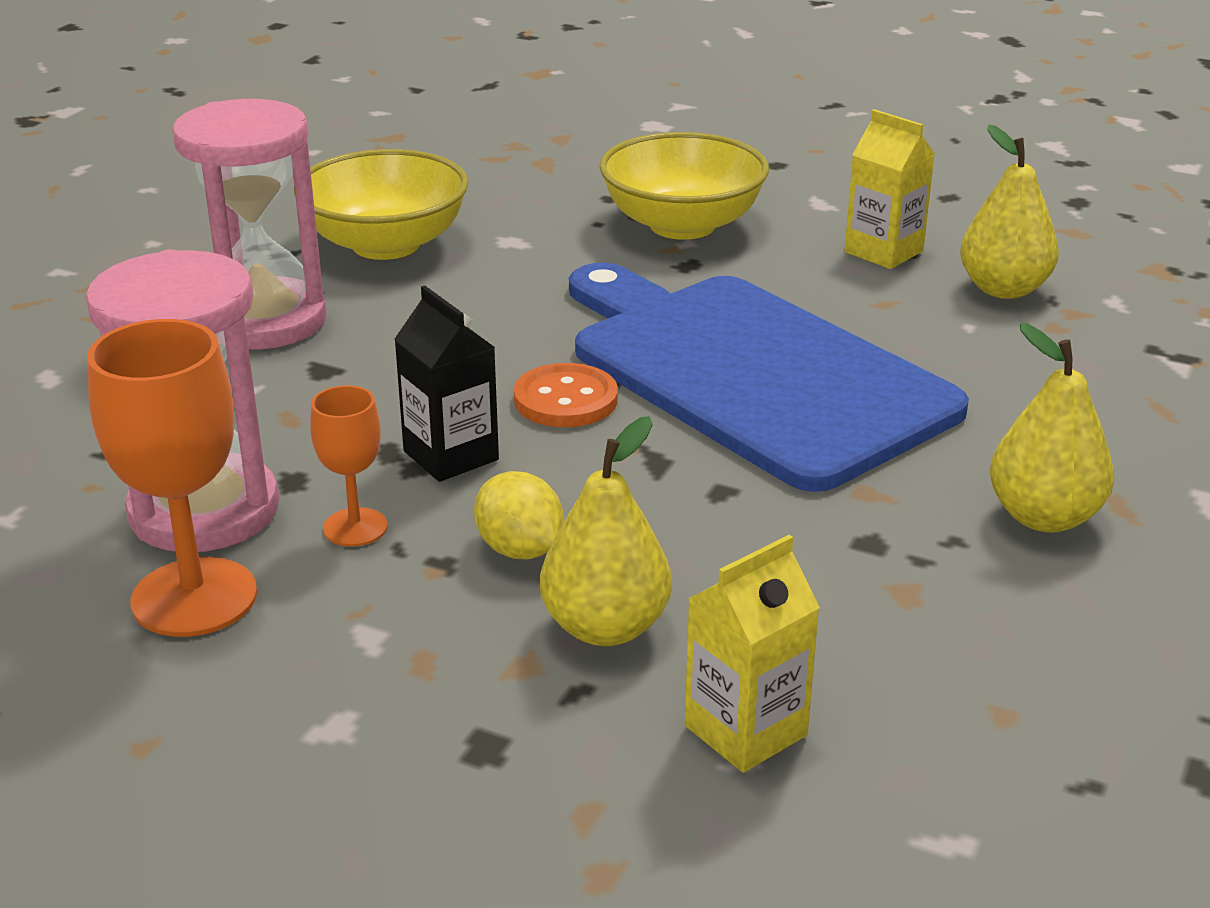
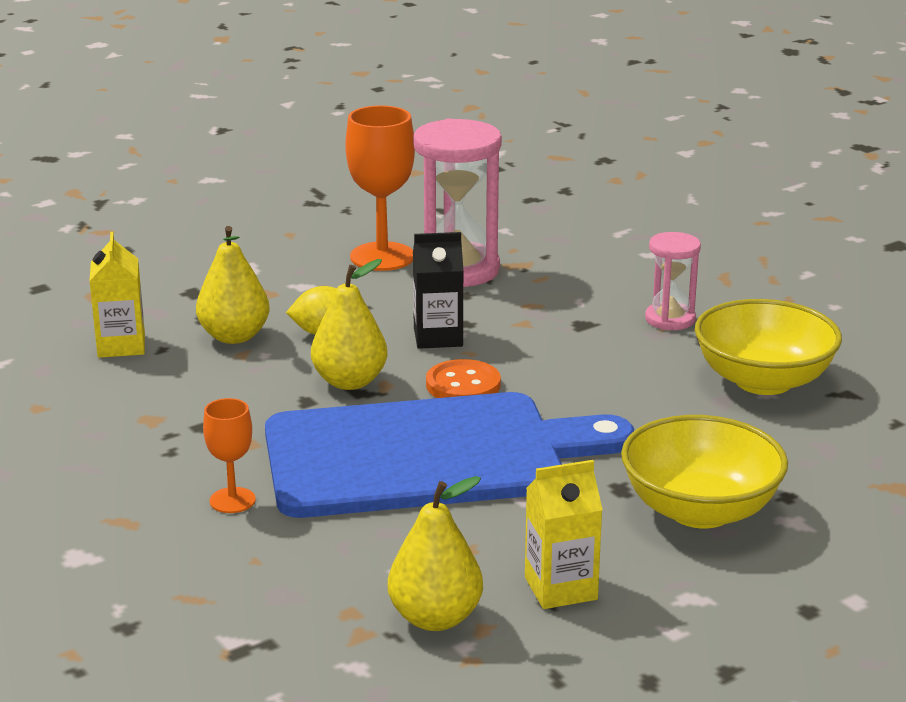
camera: 120 degrees right, 5 degrees down
pink hourglass [172,99,327,349] -> pink hourglass [645,232,701,330], size x0.56
orange goblet [310,385,387,547] -> orange goblet moved to [203,398,256,513]
yellow pear [990,323,1115,532] -> yellow pear moved to [311,259,387,390]

